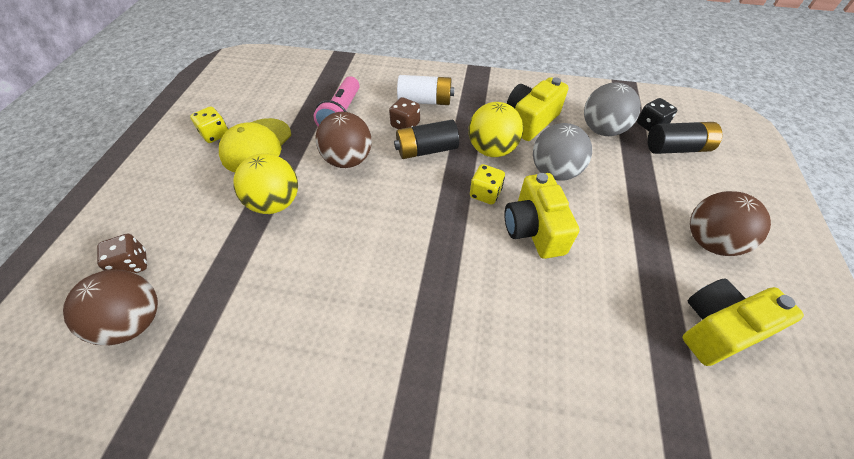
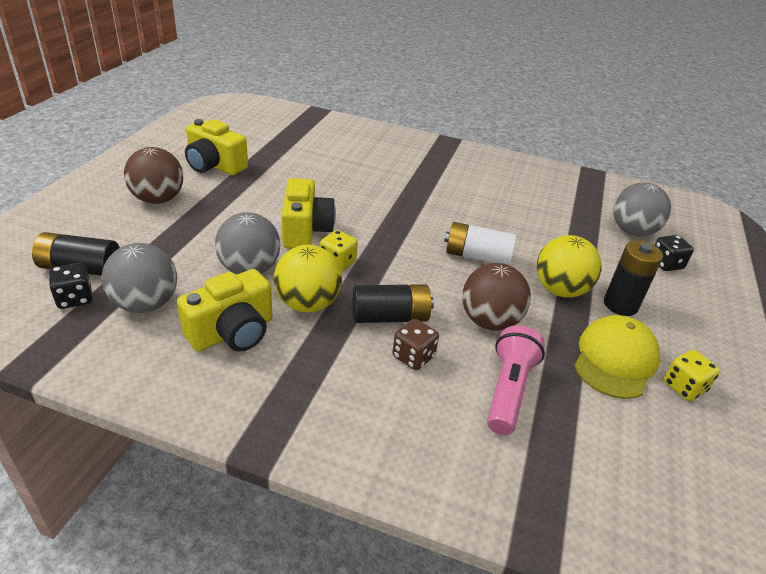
camera: 175 degrees left, 15 degrees down
brown ball [63,270,158,345] -> grey ball [613,182,671,236]
brown dice [97,234,147,273] -> black dice [655,235,694,271]
white battery [397,75,455,105] -> white battery moved to [444,222,516,265]
yellow camera [682,278,804,366] -> yellow camera turned 45 degrees clockwise [185,119,248,175]
none -> black battery [604,240,663,316]

